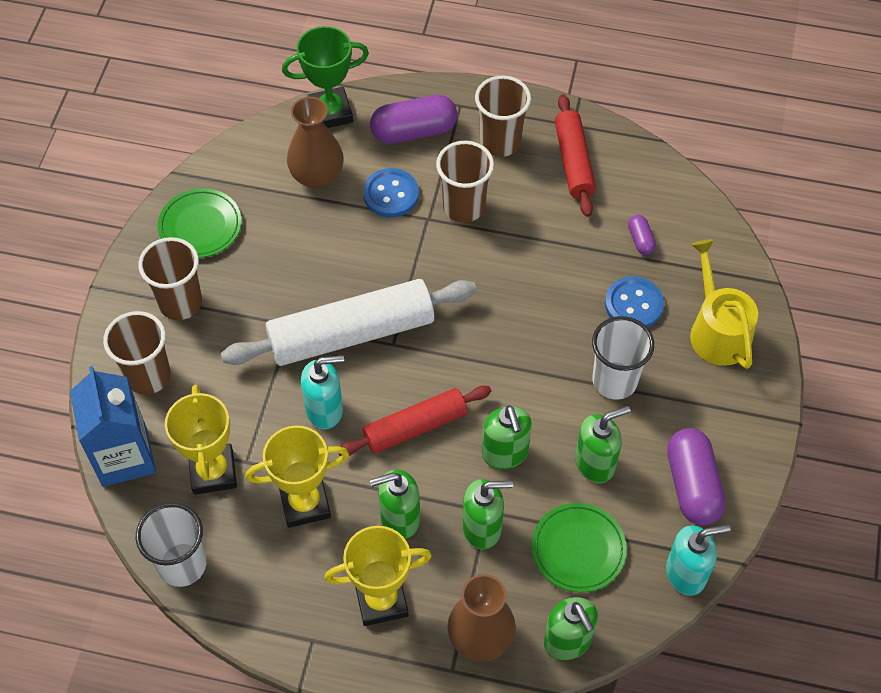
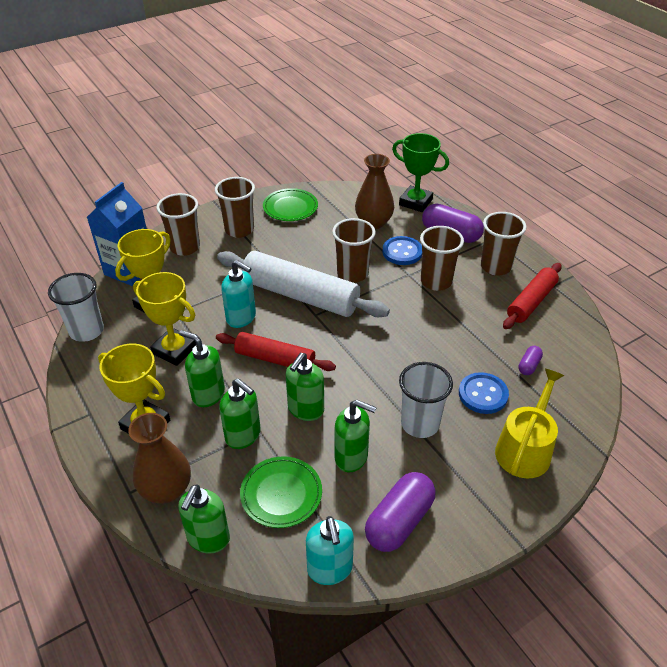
camera: 45 degrees right, 15 degrees down
turquoise soap dispenser [666,524,730,596] -> turquoise soap dispenser turned 45 degrees clockwise [306,516,354,585]
none -> brown cup [332,218,376,283]

